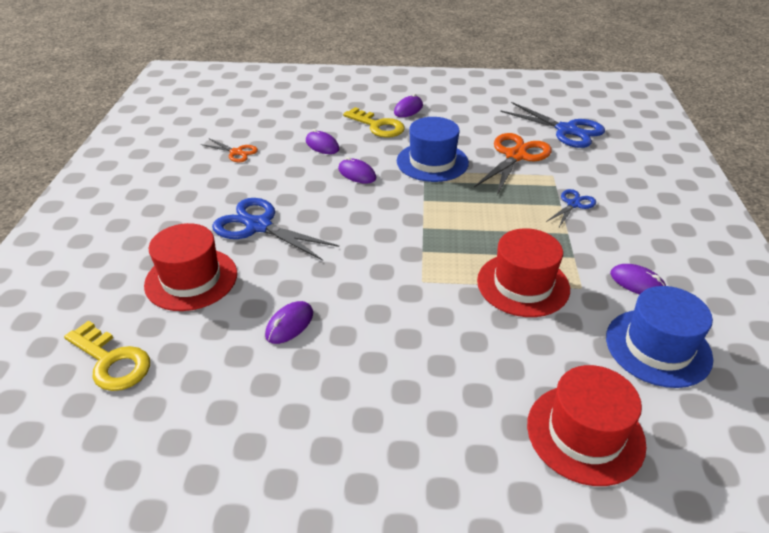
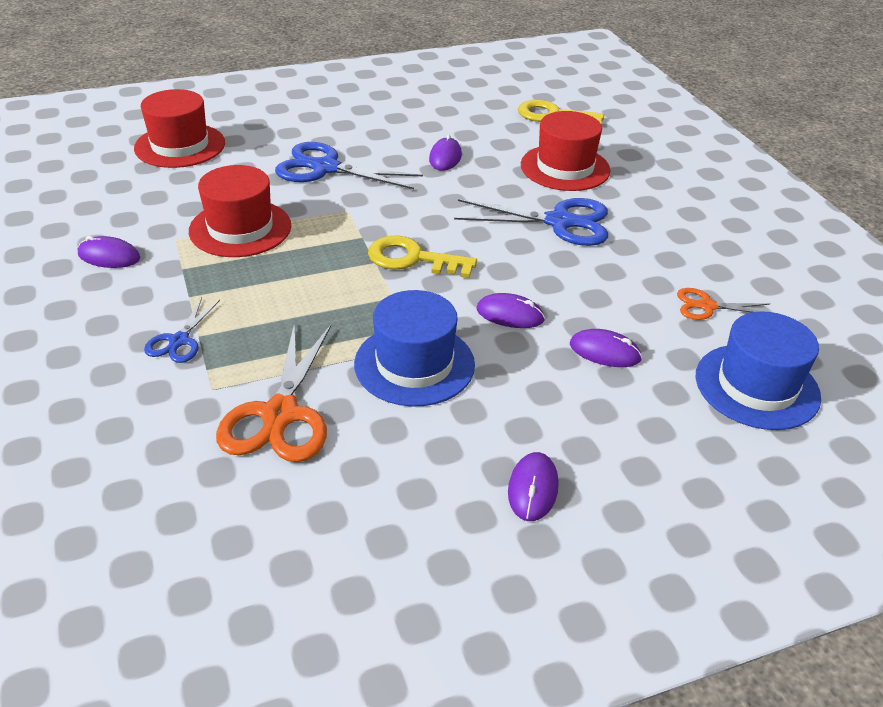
camera: 155 degrees right, 0 degrees up
yellow key [343,107,405,138] -> yellow key moved to [368,235,477,278]
blue scissors [500,102,605,148] -> blue scissors moved to [275,142,423,189]
blue hat [606,286,713,388] -> blue hat moved to [696,311,821,430]

